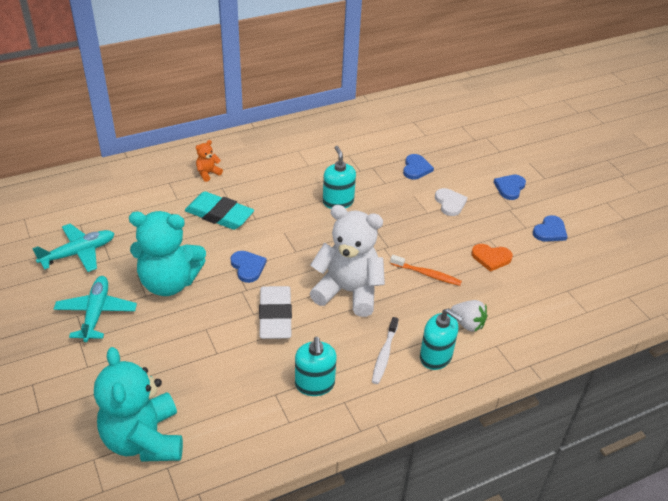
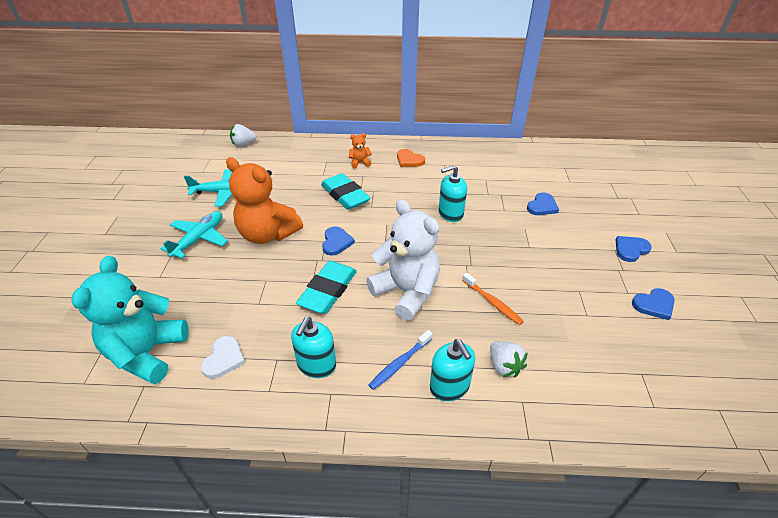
camera: 30 degrees right, 0 degrees up
turquoise teddy bear [129,211,206,296] -> orange teddy bear [226,157,303,244]
white eraser [259,286,292,339] -> turquoise eraser [296,261,357,314]
turquoise soap dispenser [323,146,356,209] -> turquoise soap dispenser turned 120 degrees counterclockwise [439,165,467,222]
white toothbrush [372,317,398,384] -> blue toothbrush [369,330,433,390]
white heart [435,188,468,216] -> white heart moved to [201,336,245,379]
orange heart [472,244,513,272] -> orange heart moved to [397,149,425,167]
none -> white strawberry [230,124,257,146]

